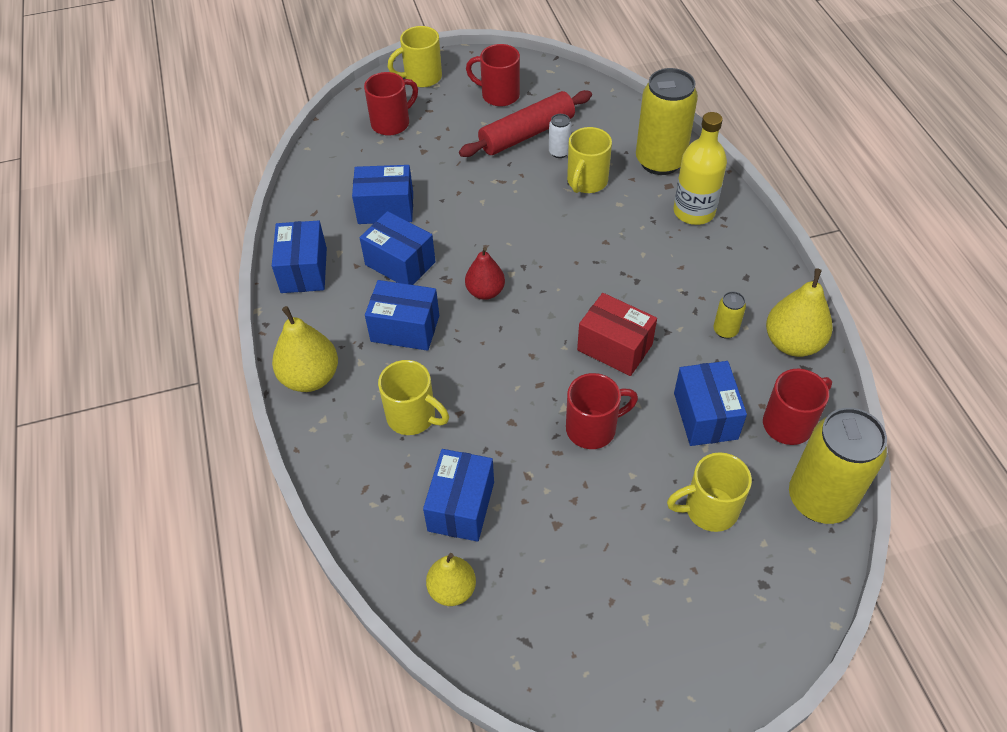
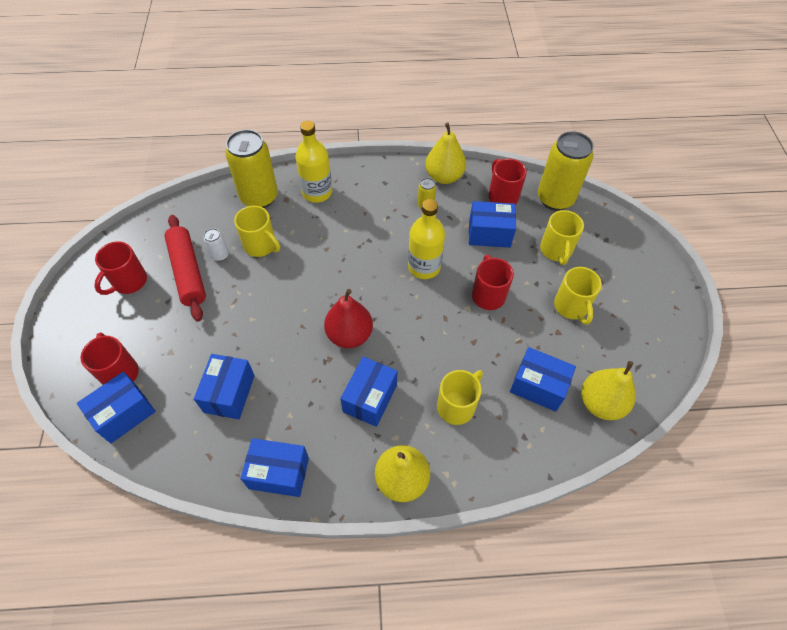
camera: 80 degrees left, 5 degrees up
blue box [360,211,436,285] -> blue box moved to [77,371,156,443]
yellow mug [388,26,442,88] -> yellow mug moved to [554,267,602,325]
yellow pear [426,553,476,606] -> yellow pear [581,361,636,420], size x1.50
red pear [465,247,505,300] -> red pear [324,289,373,348], size x1.50
red box [577,293,657,376] -> yellow bottle [408,199,445,279]

